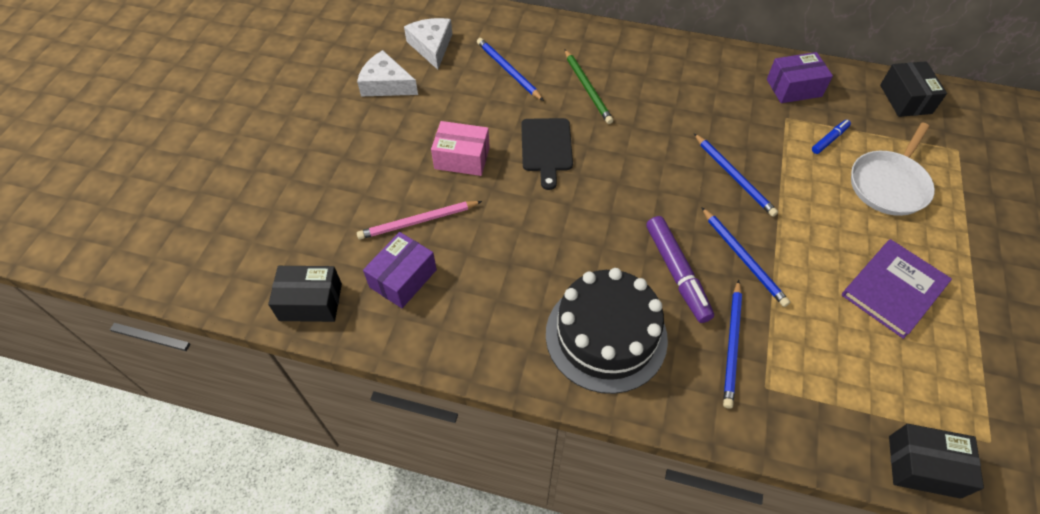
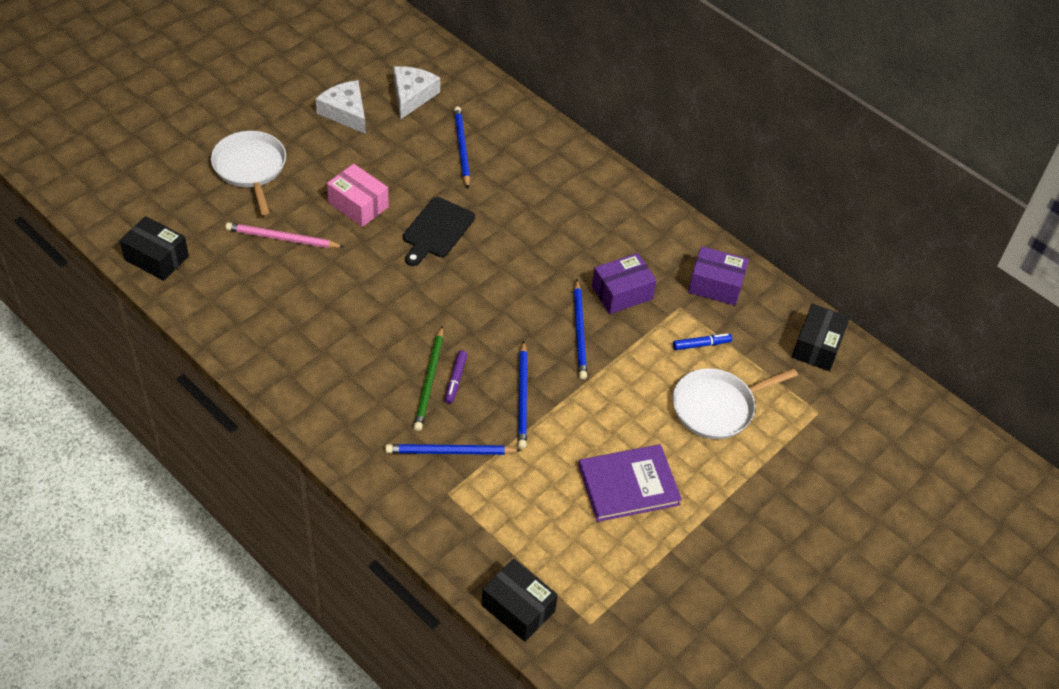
camera: 25 degrees right, 5 degrees down
purple box [363,232,437,308] -> purple box moved to [592,253,657,314]
black cake [546,268,668,394] -> none
green pencil [565,50,613,124] -> green pencil moved to [414,326,443,431]
purple marker [646,216,714,323] -> purple marker [445,350,467,404], size x0.53
blue pencil [723,280,742,409] -> blue pencil turned 45 degrees clockwise [385,444,522,455]
none -> white pan [211,131,286,215]

